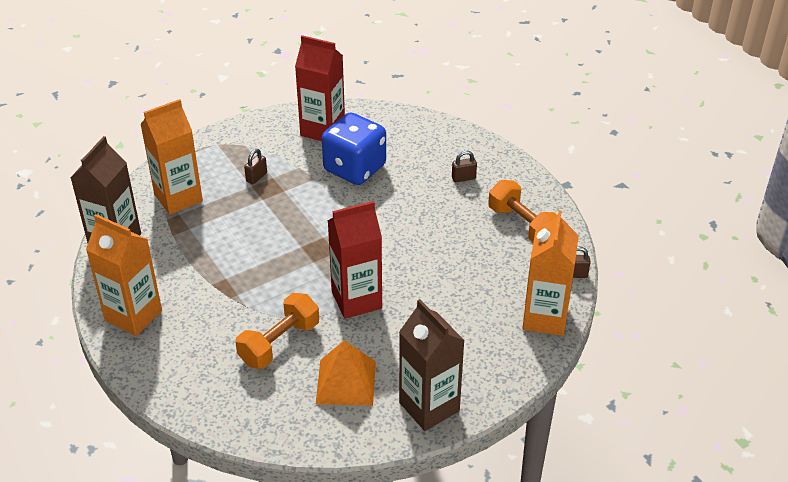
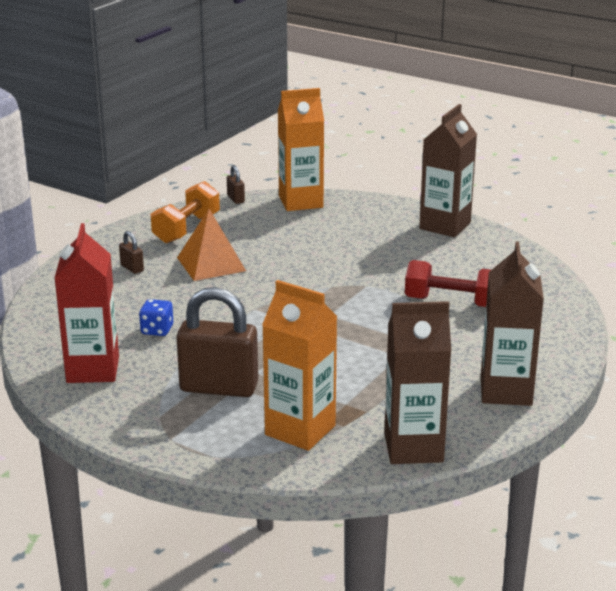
camera: 115 degrees left, 15 degrees down
orange carton [86,214,162,336] -> brown carton [481,241,544,406]
orange dumbbell [235,293,319,369] -> red dumbbell [405,260,491,307]
brown padlock [244,149,267,184] -> brown padlock [176,287,258,397], size x2.35
orange pyramid [316,340,376,406] -> orange pyramid moved to [177,209,246,281]
blue dice [322,113,386,185] -> blue dice [139,299,173,336], size x0.44
red carton [328,201,382,319] -> none

